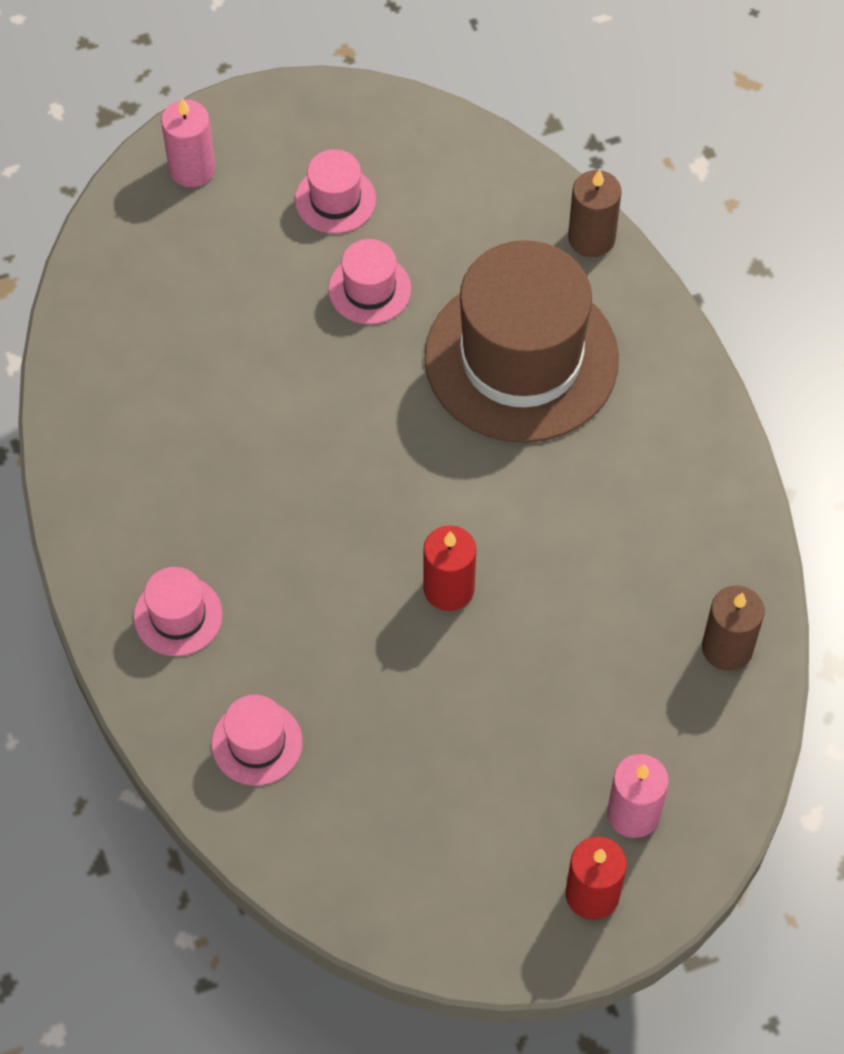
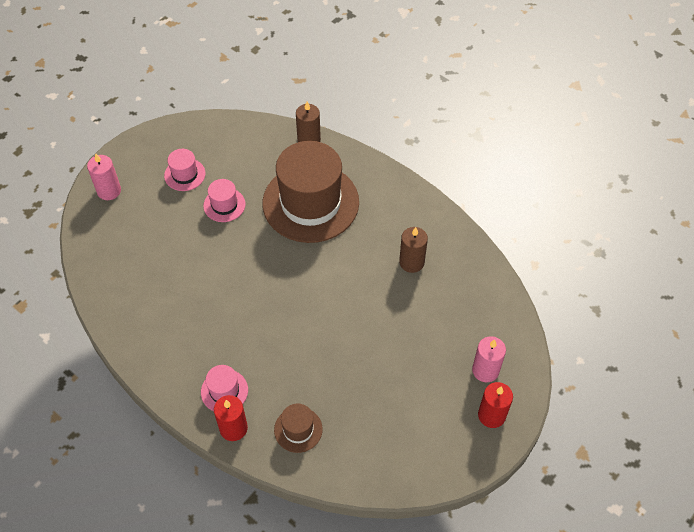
camera: 30 degrees left, 5 degrees down
pink hat [212,695,303,786] -> brown hat [274,404,323,453]
red candle [423,525,476,611] -> red candle moved to [214,395,248,441]
brown candle [702,586,764,671] -> brown candle moved to [399,227,428,273]

